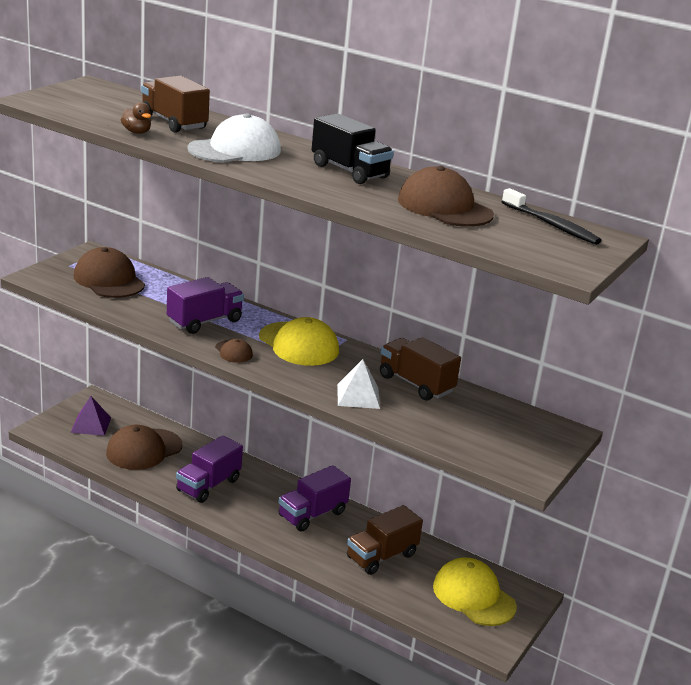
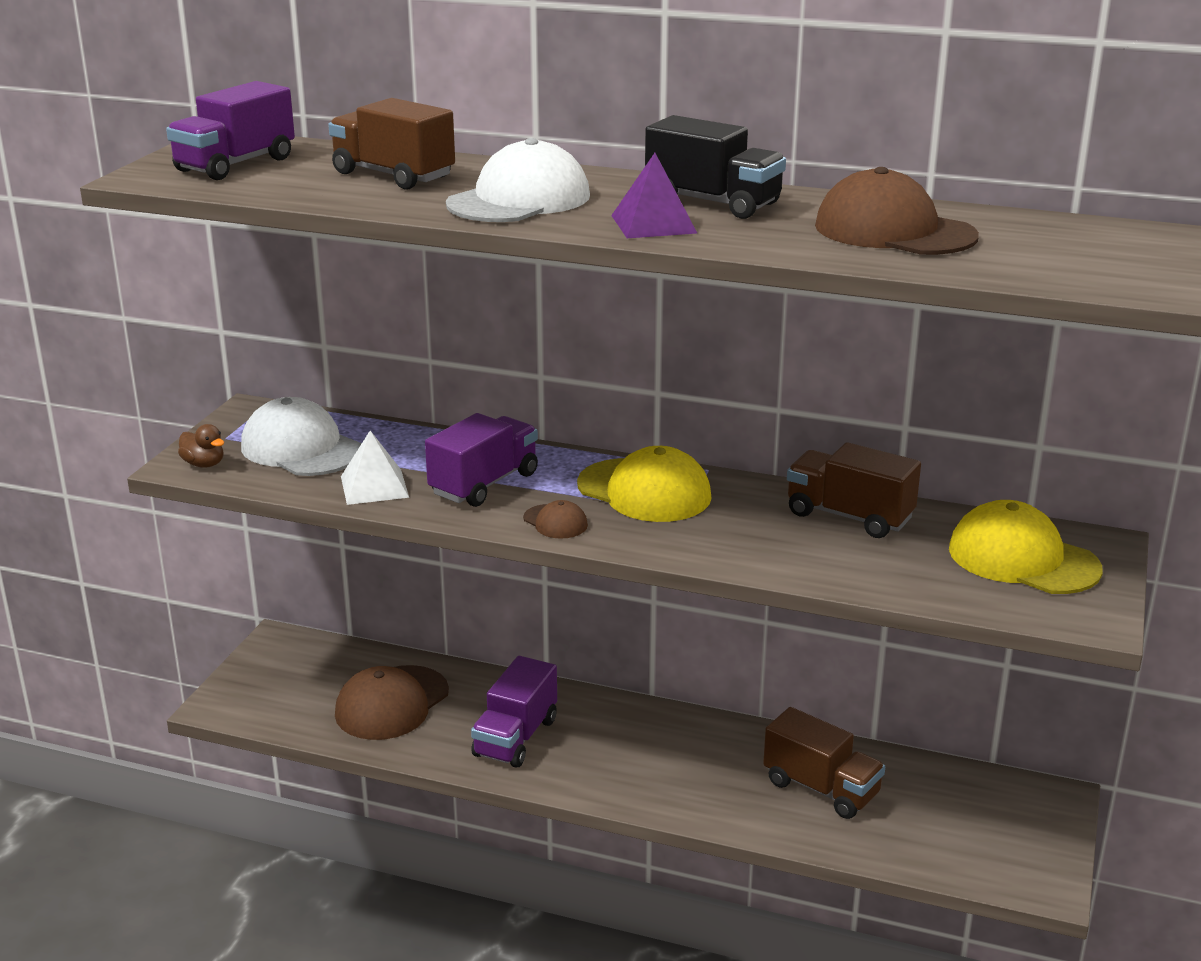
camera: 10 degrees left, 0 degrees up
purple pyramid [71,396,111,436] -> purple pyramid moved to [611,153,697,238]
brown cap [74,247,145,298] -> white cap [241,397,362,476]
brown duck [121,102,151,134] -> brown duck moved to [178,424,224,468]
purple truck [278,465,351,532] -> purple truck moved to [166,81,295,180]
white pyramid [337,359,380,409] -> white pyramid moved to [341,431,409,505]
brown truck [347,505,423,575] -> brown truck turned 90 degrees counterclockwise [763,707,885,819]
yellow cap [433,557,517,626] -> yellow cap moved to [949,500,1103,594]
black toothbrush [502,188,602,245] -> none

